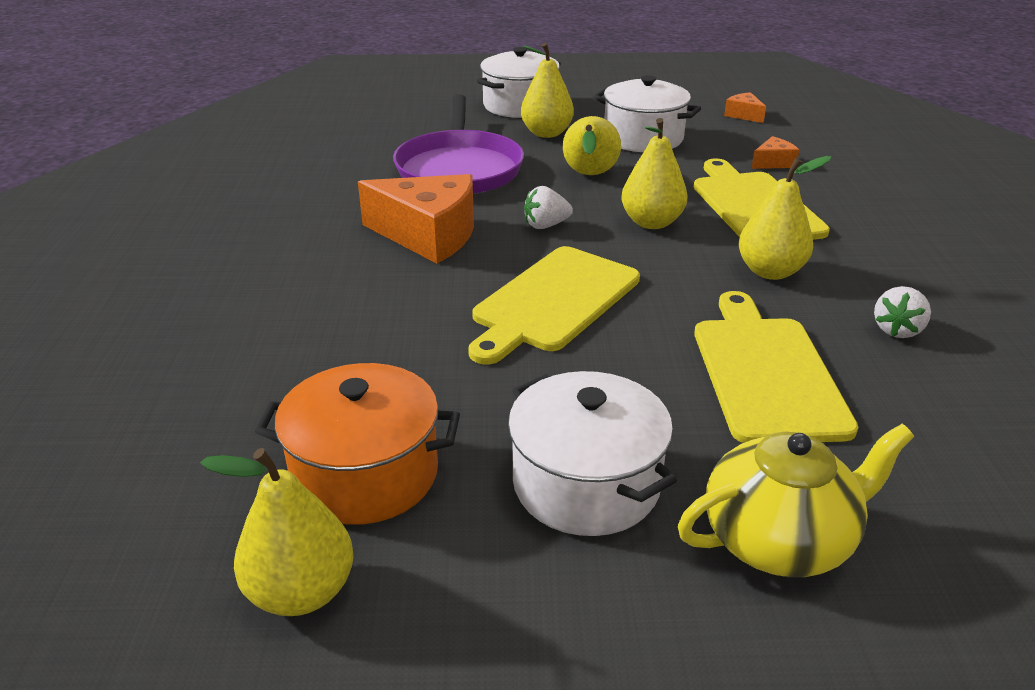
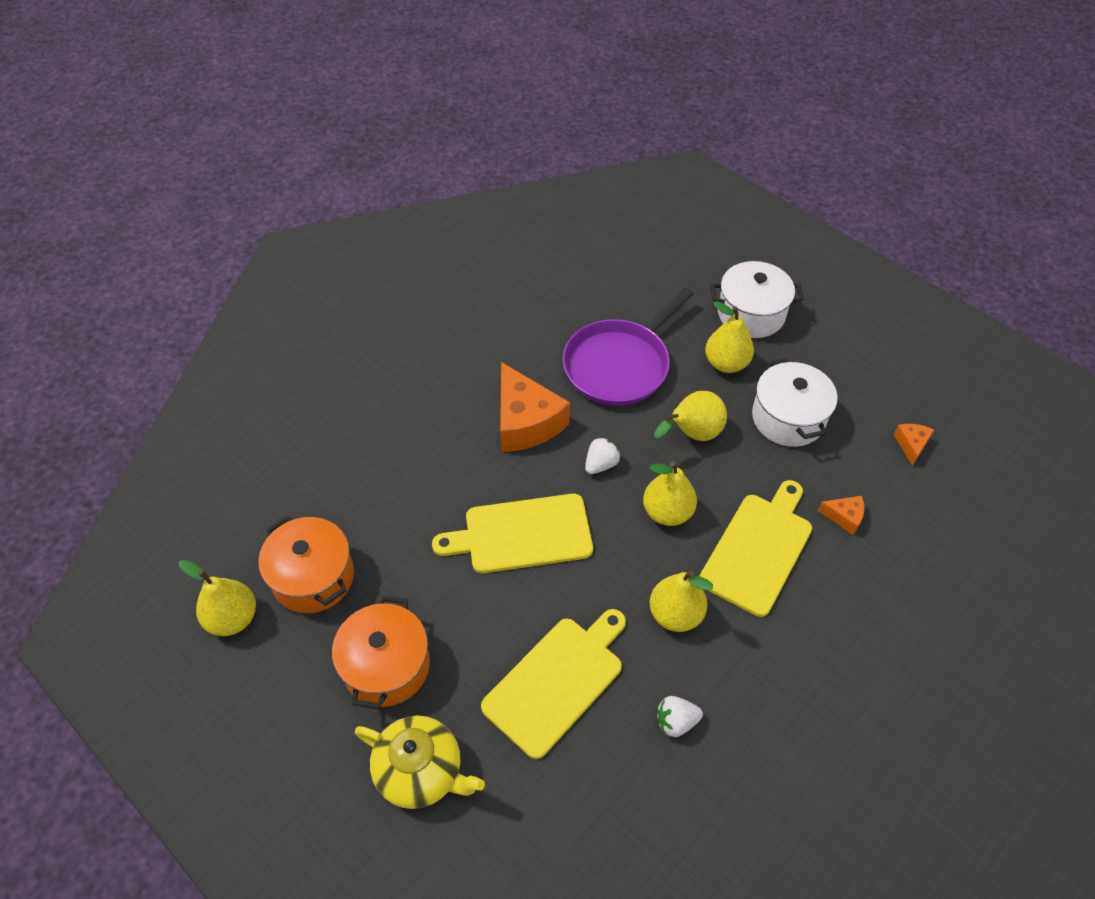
camera: 45 degrees right, 20 degrees up
white pot [508,371,677,536] -> orange pot [332,596,430,709]
white strawberry [524,186,573,229] -> white strawberry turned 105 degrees clockwise [585,437,620,474]

